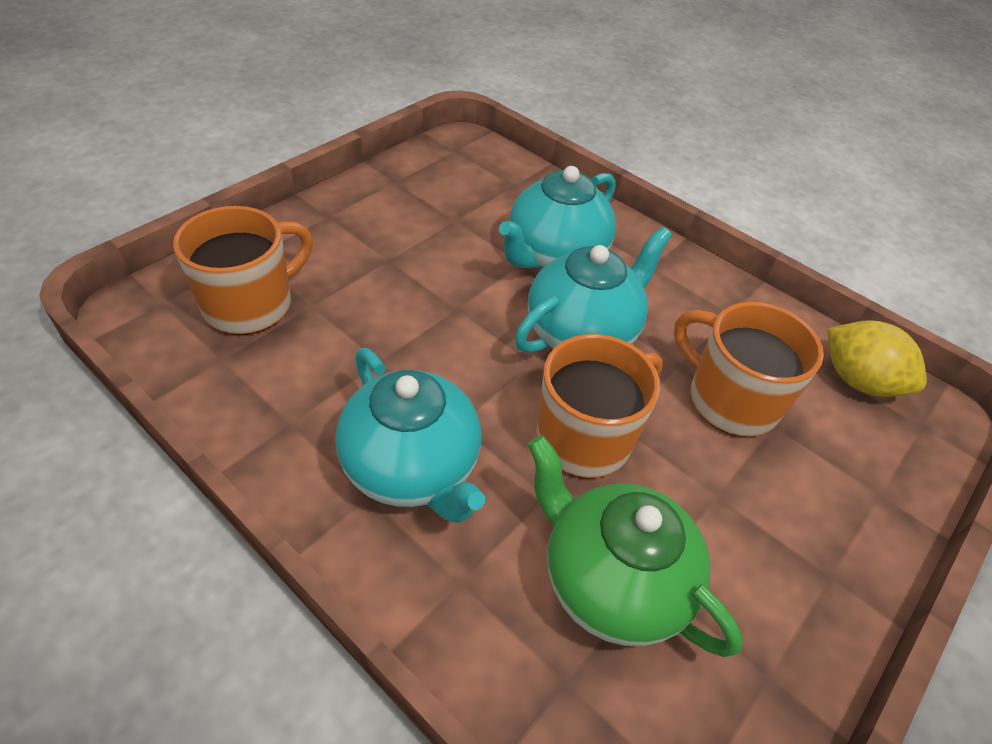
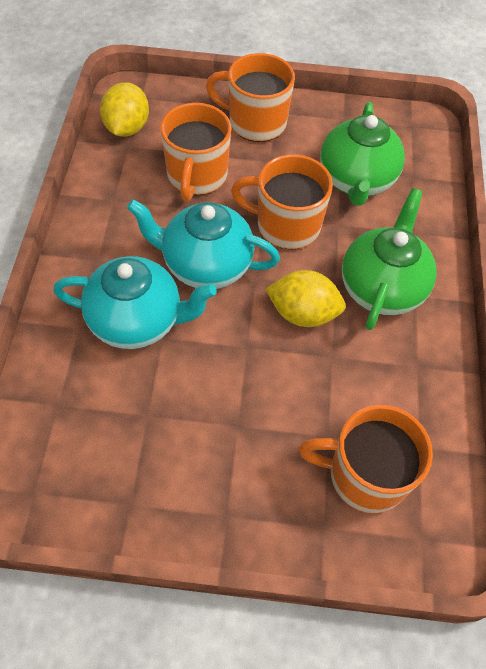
camera: 125 degrees left, 10 degrees up
turquoise teapot [335,348,485,523] -> green teapot [342,188,437,330]
none -> orange mug [206,53,295,142]
none -> yellow lemon [265,270,346,327]

